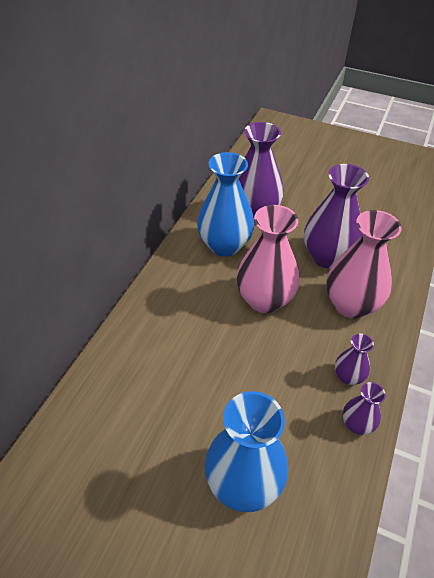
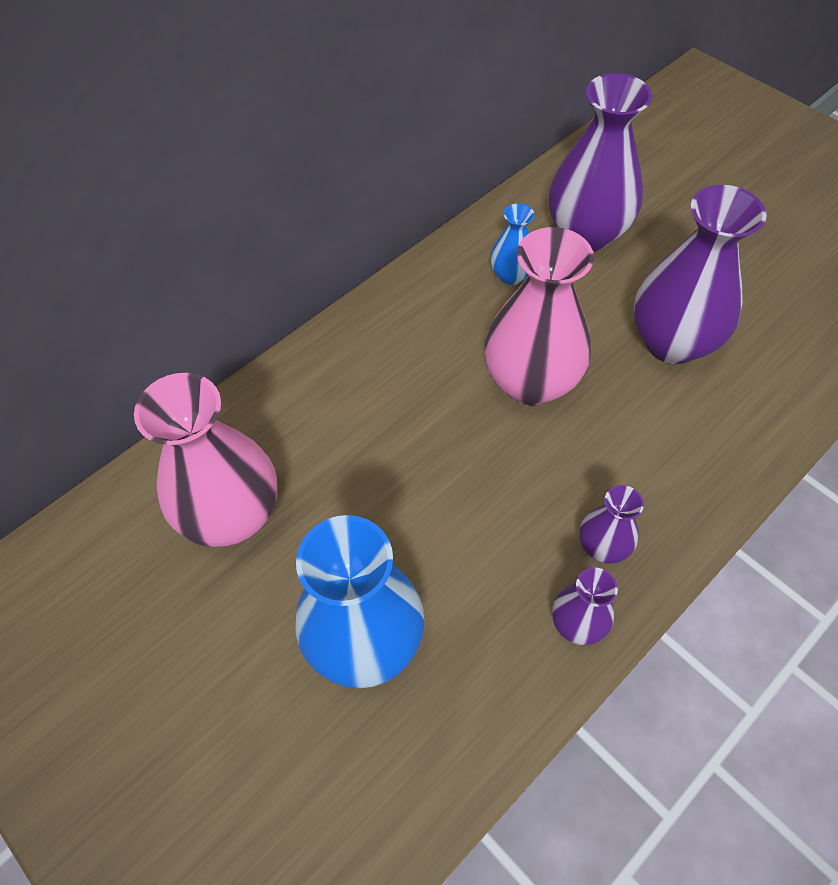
camera: 25 degrees right, 10 degrees up
blue vase [197,152,254,257] -> blue vase [490,203,534,285], size x0.50
pink vase [326,210,402,318] -> pink vase moved to [134,373,277,547]

